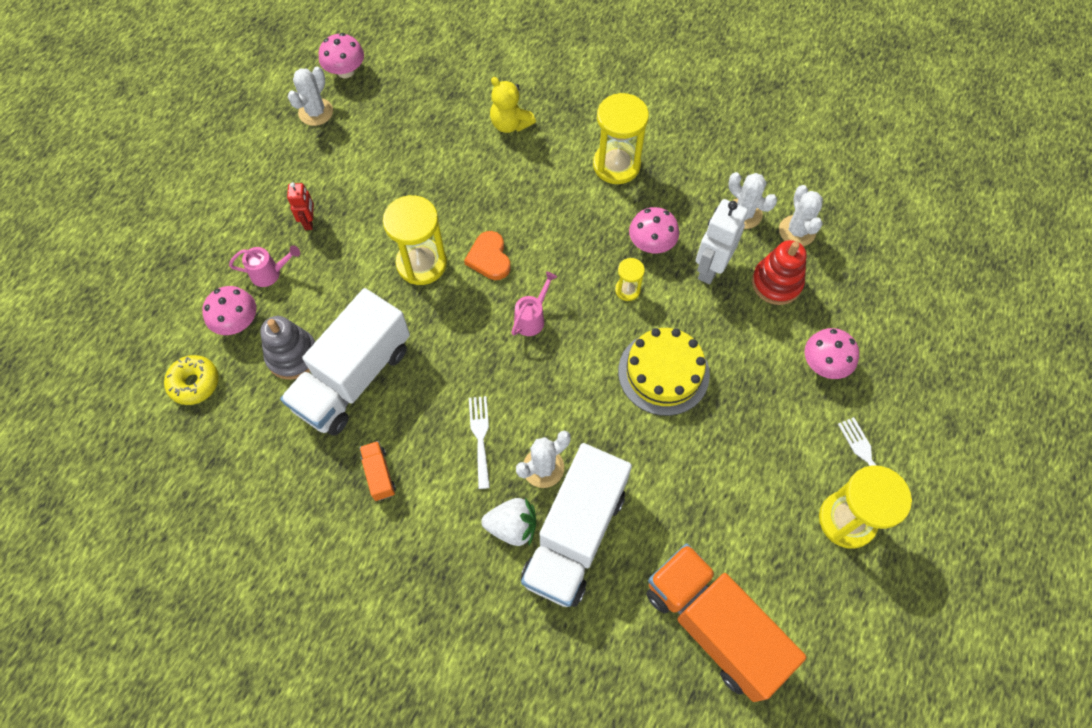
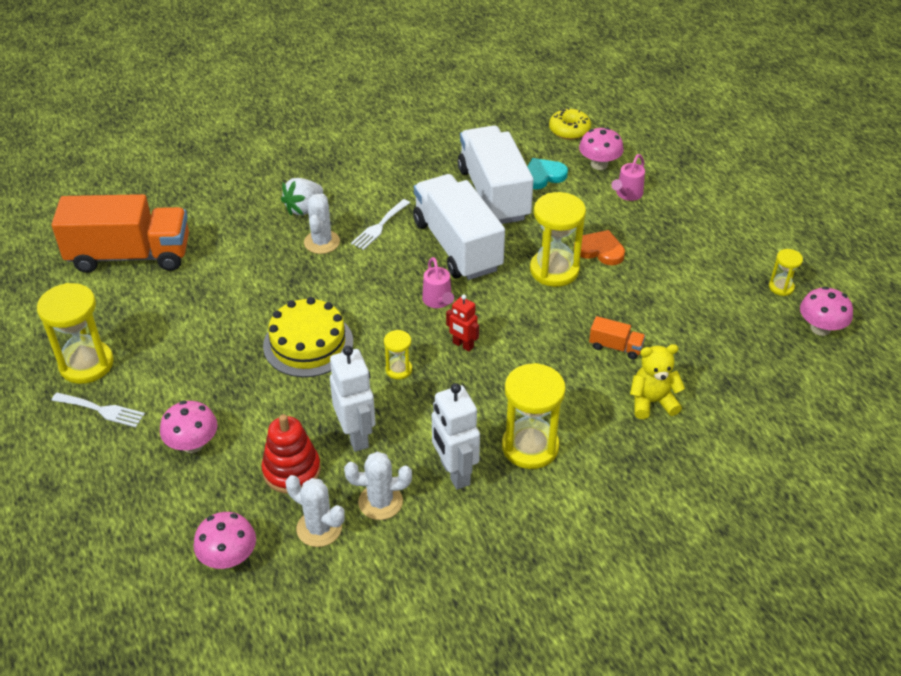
camera: 130 degrees right, 20 degrees down
grey stacking toy [260,316,316,380] -> turquoise heart [527,158,568,190]
red robot [287,182,314,230] -> red robot moved to [446,295,479,351]
white cactus [288,67,333,126] -> yellow hourglass [769,249,803,296]
orange truck [359,441,396,501] -> orange truck moved to [589,316,645,359]
orange heart [464,231,511,280] -> orange heart moved to [574,230,625,265]
white fork [469,396,490,489] -> white fork turned 90 degrees clockwise [351,199,410,250]
white truck [521,443,632,607] -> white truck moved to [413,174,505,280]
pink mushroom [629,207,679,253] -> pink mushroom moved to [193,512,256,569]
none -> white robot [432,383,480,490]

